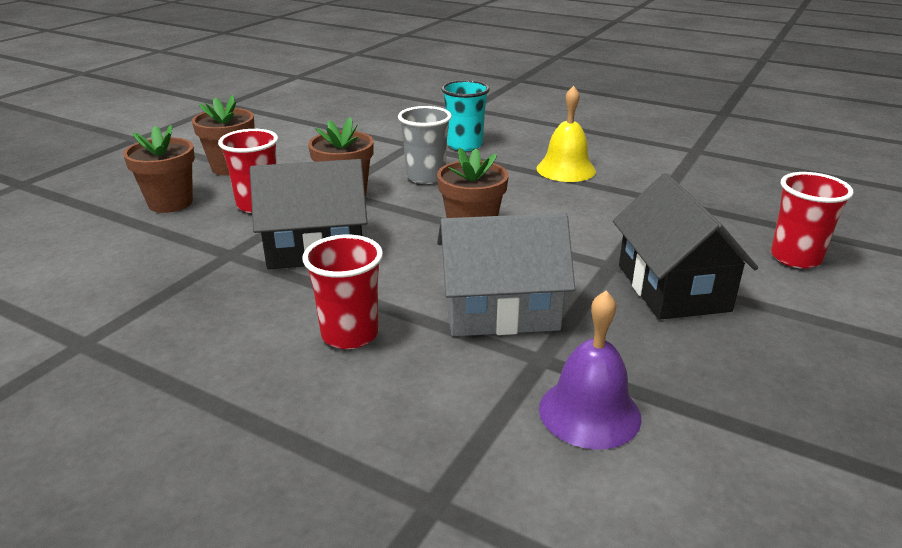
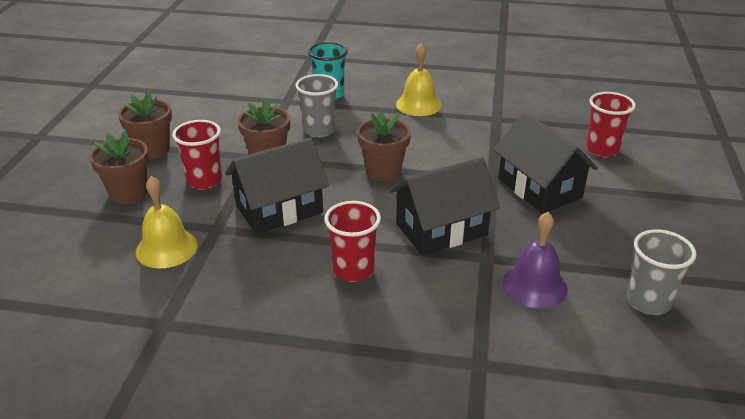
camera: 20 degrees left, 5 degrees up
grey house [437,213,575,336] -> black house [389,157,500,256]
none -> yellow bell [136,176,198,269]
none -> grey cup [627,229,697,315]

